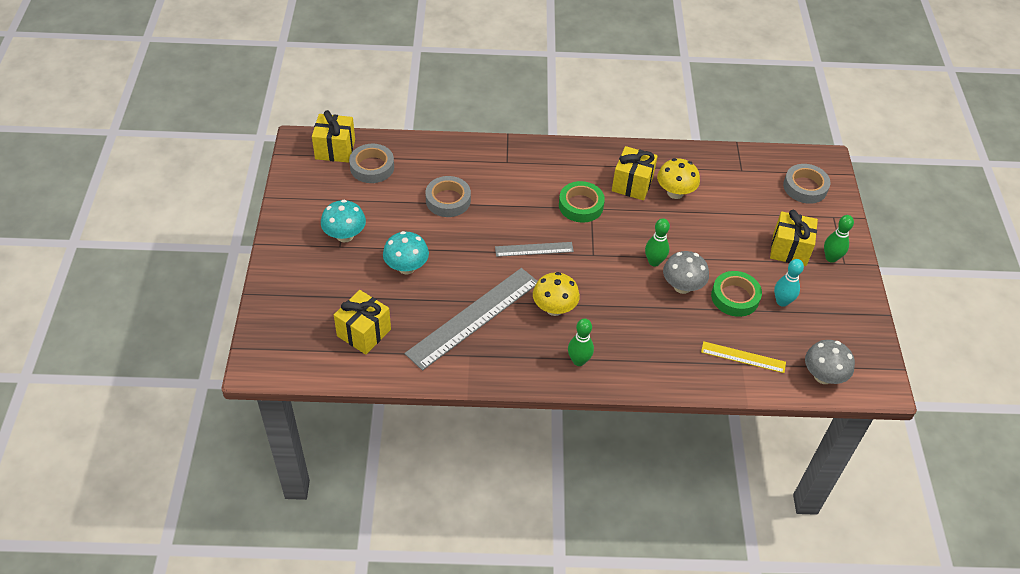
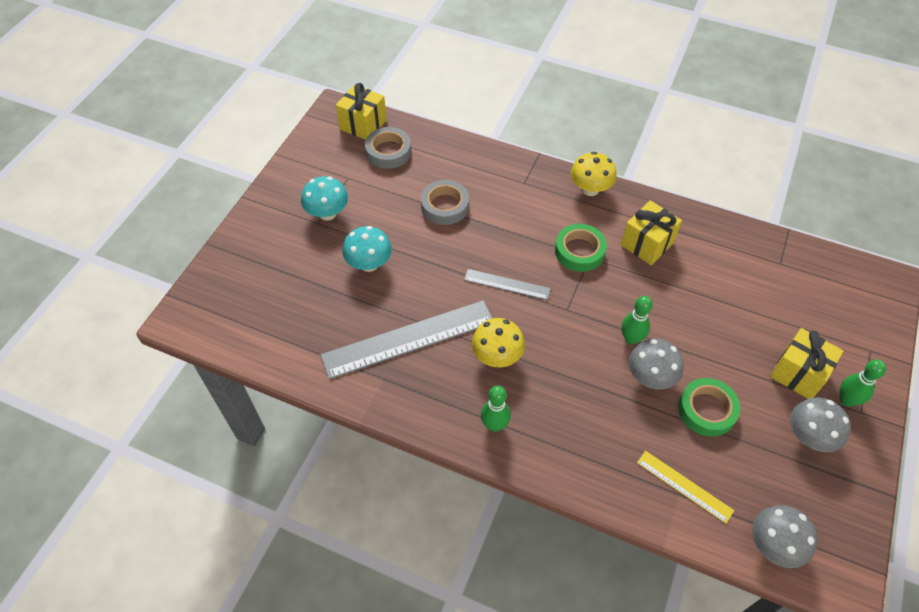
camera: 25 degrees right, 5 degrees up
yellow gift [334,290,391,355] -> none
yellow mushroom [657,158,700,199] -> yellow mushroom moved to [571,152,617,196]
turquoise bowling pin [774,259,804,307] -> none
grey tape [783,164,830,204] -> none
none -> grey mushroom [790,397,851,452]

